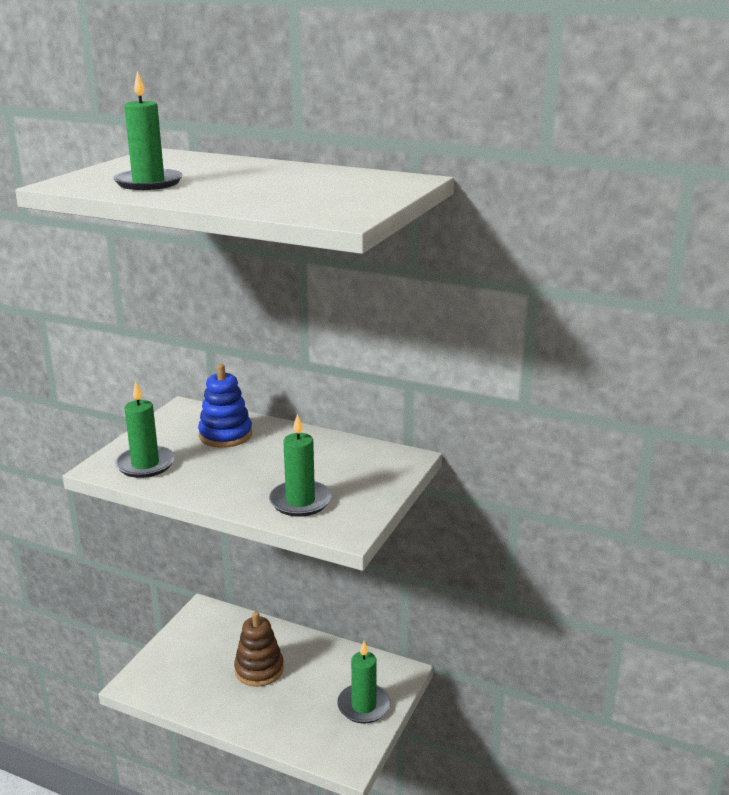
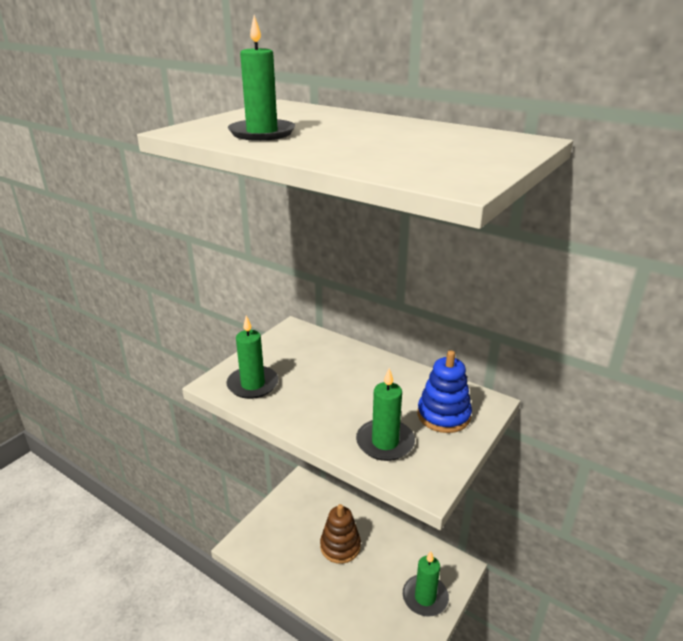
camera: 10 degrees right, 5 degrees up
blue stacking toy [198,364,252,448] -> blue stacking toy moved to [418,350,472,433]

